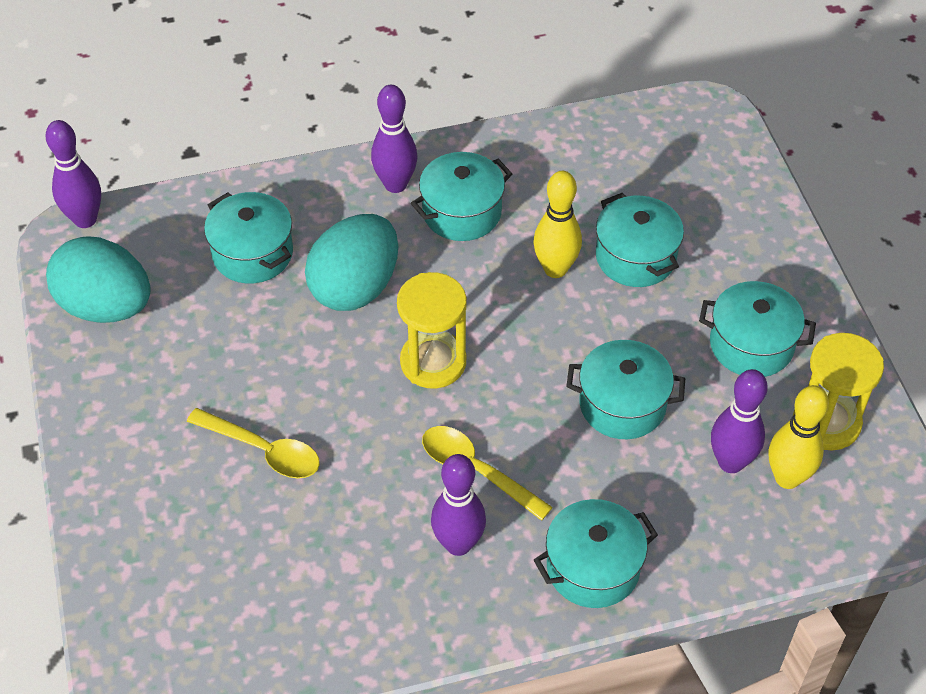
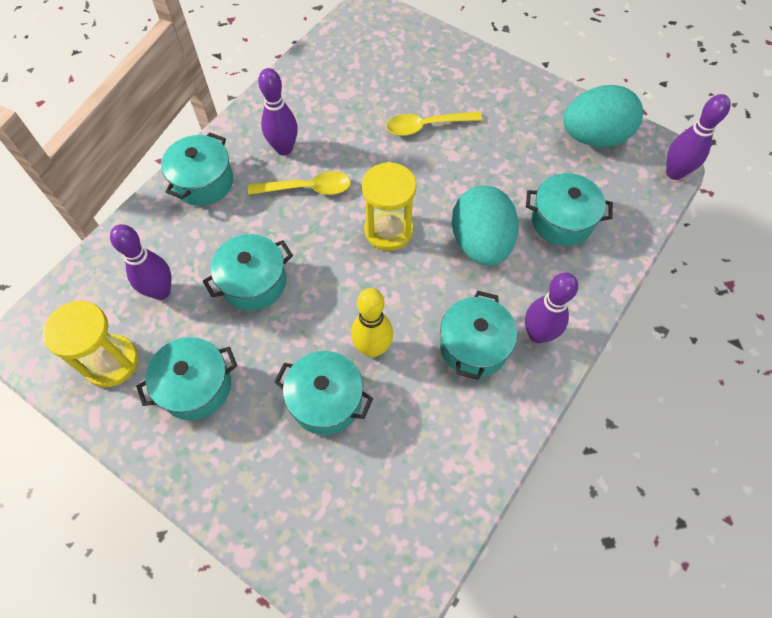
camera: 140 degrees right, 10 degrees up
yellow bowling pin [769,385,829,489] -> none

